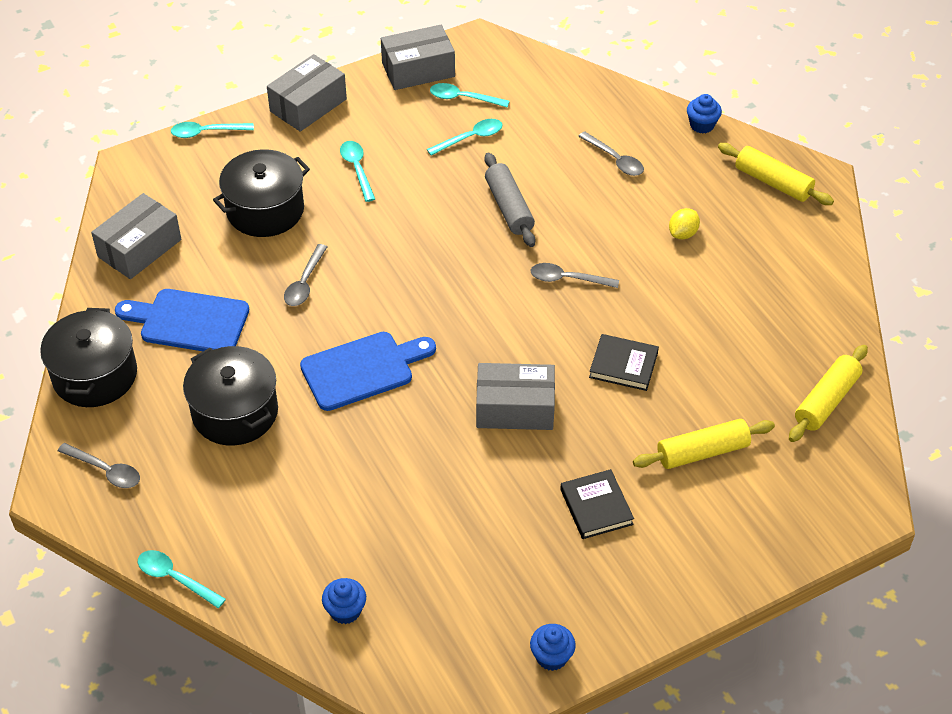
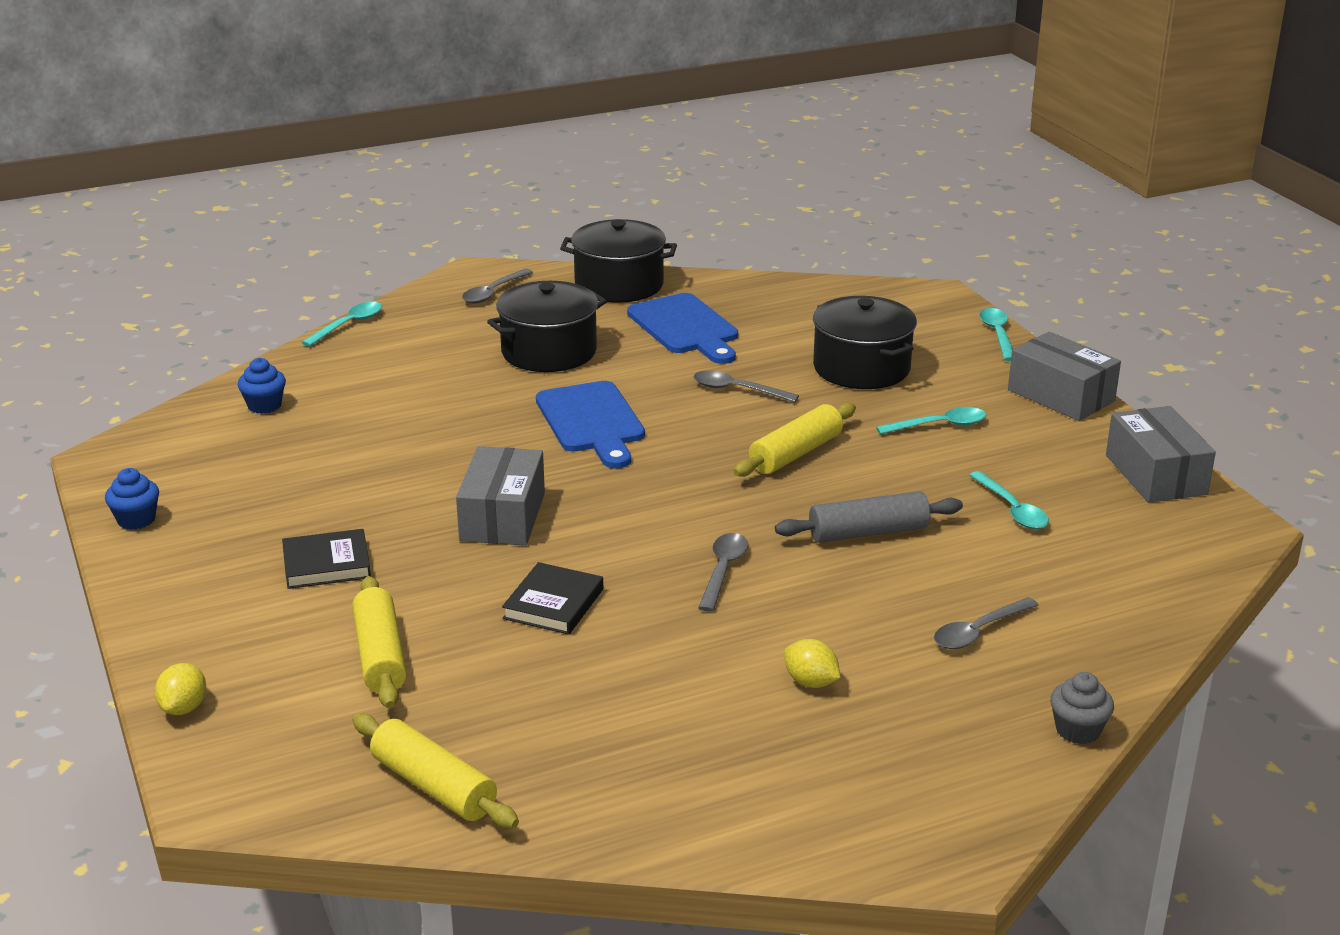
camera: 95 degrees right, 20 degrees down
grey box [91,193,181,279] -> none
blue cutting board [115,289,249,351] -> blue cutting board turned 135 degrees clockwise [627,293,738,364]
turquoise spoon [430,83,509,108] -> none
blue cupcake [687,94,722,133] -> grey cupcake [1050,672,1114,744]
yellow rolling pin [718,143,834,205] -> yellow rolling pin moved to [733,403,856,477]
none -> yellow lemon [155,663,206,715]

